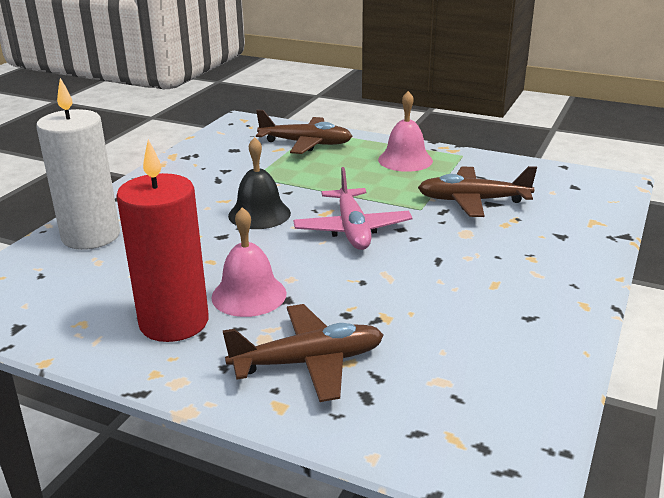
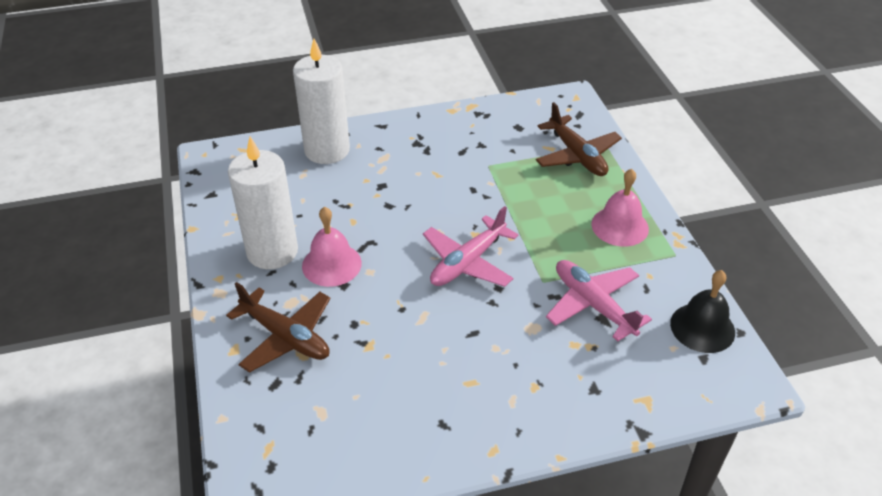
camera: 50 degrees right, 15 degrees up
red candle [116,139,209,342] -> white candle [228,137,298,269]
black bell [228,137,291,229] -> black bell moved to [670,270,735,353]
brown plane [418,166,537,217] -> pink plane [546,260,652,342]

